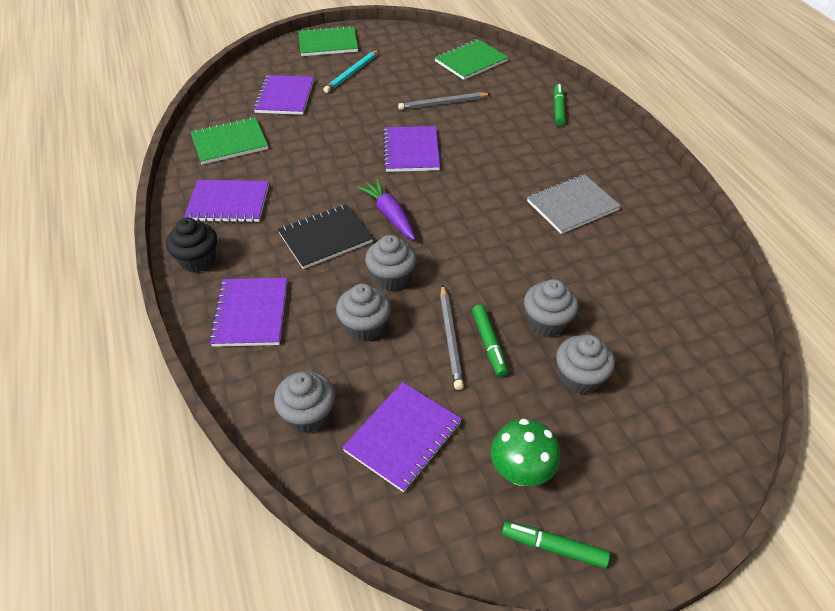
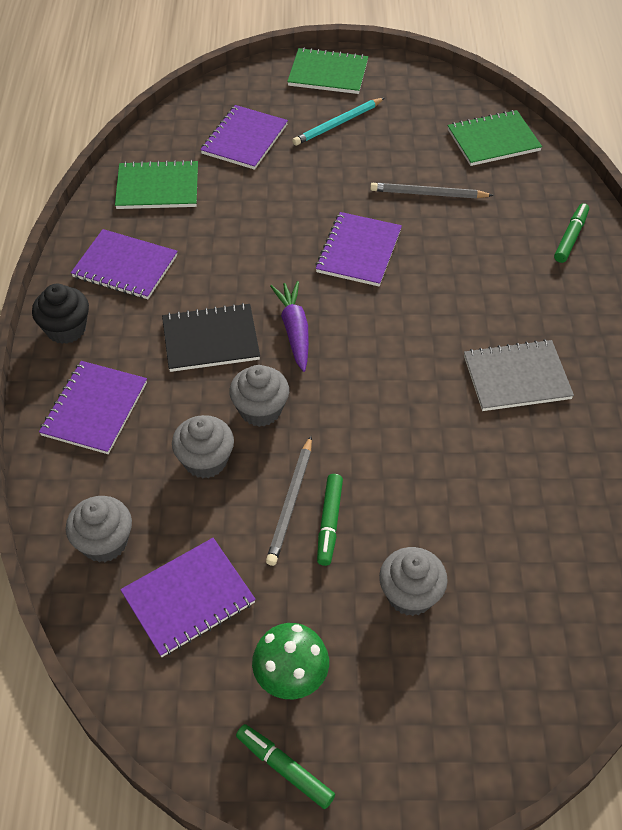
camera: 20 degrees right, 5 degrees up
grey cupcake [524,279,579,337] -> none

